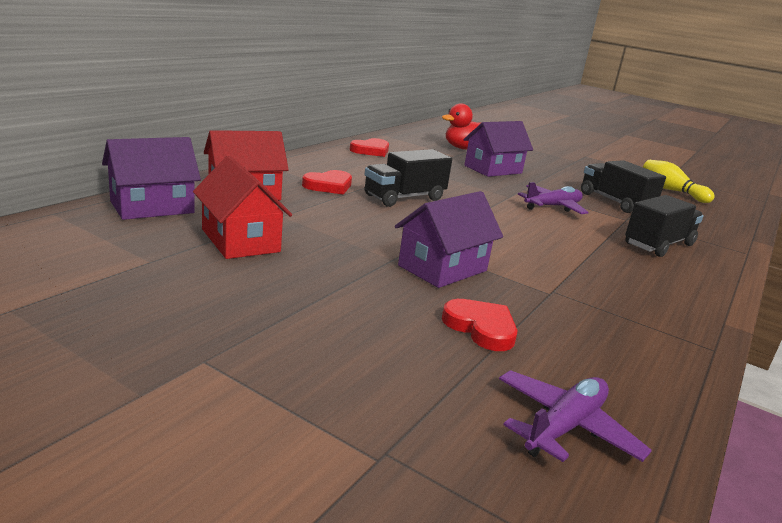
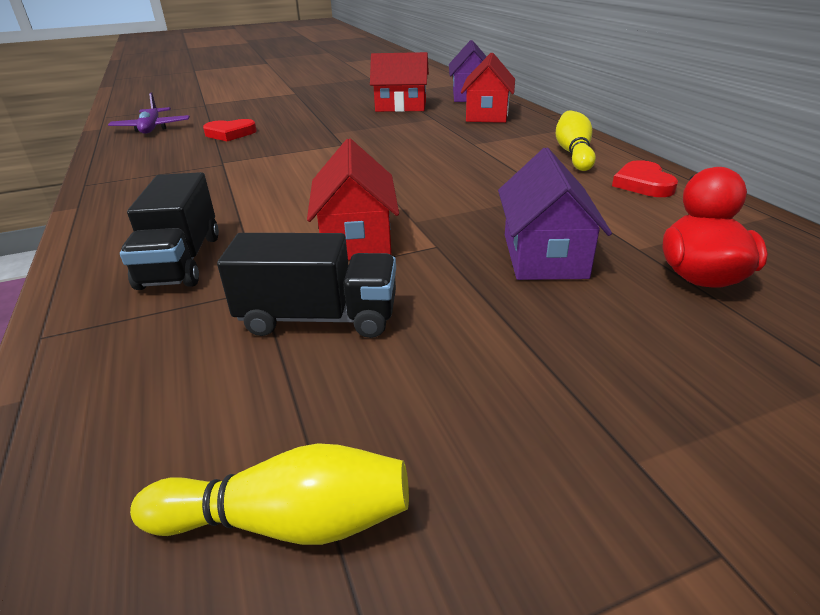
camera: 130 degrees right, 10 degrees up
red heart [302,170,352,194] -> none
black truck [365,149,452,207] -> none
purple house [395,191,503,288] -> none
purple plane [518,182,589,214] -> red house [307,139,399,260]
none -> yellow bowling pin [556,110,596,171]

